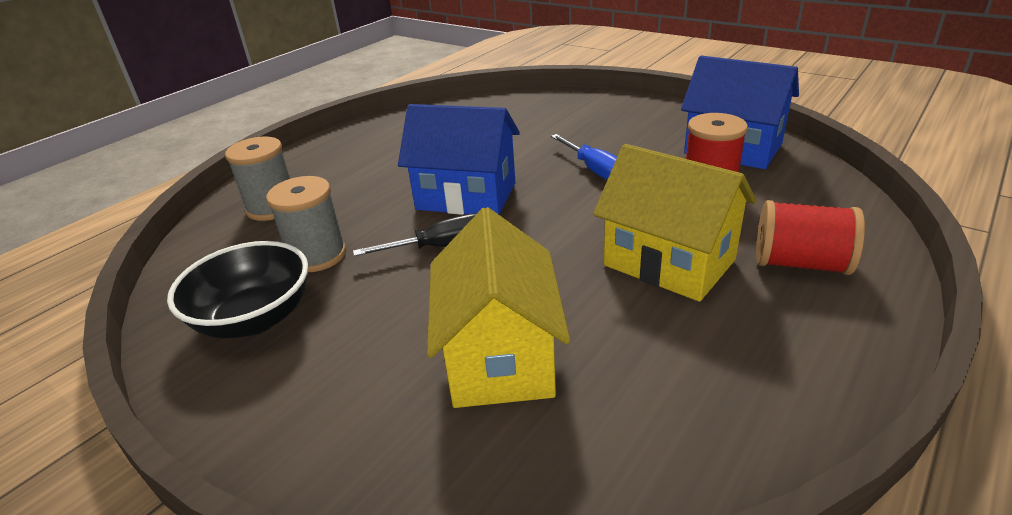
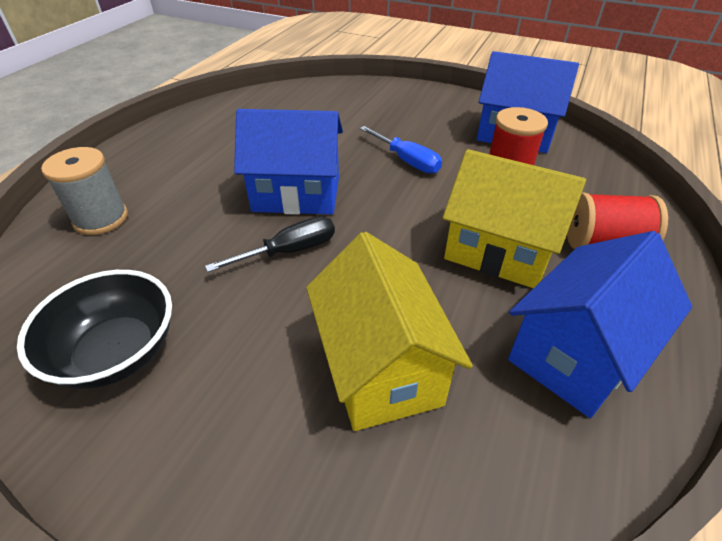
camera: 15 degrees left, 10 degrees up
grey spool [266,176,346,272] -> none
none -> blue house [508,231,692,418]

